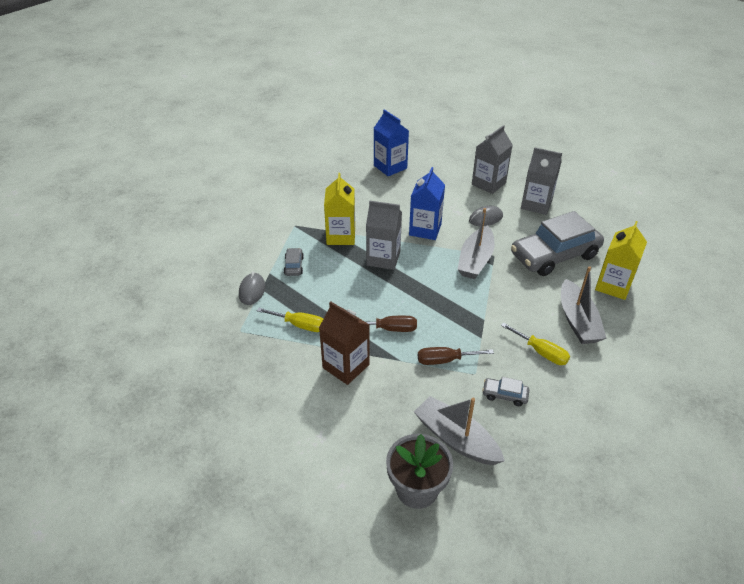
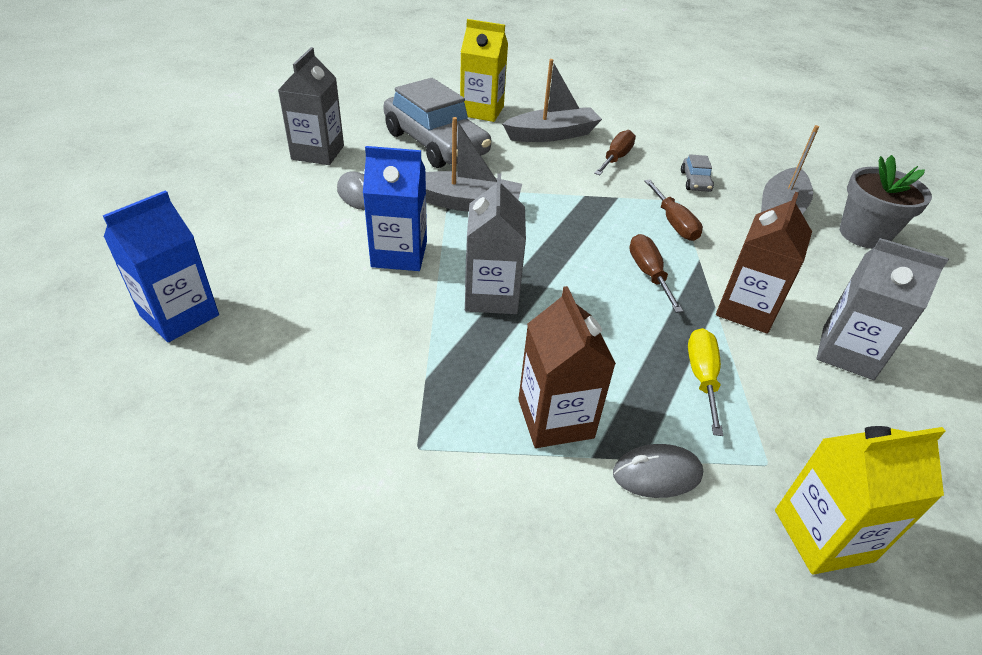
camera: 105 degrees left, 0 degrees up
grey car [284,248,304,276] -> brown carton [518,286,616,448]
yellow carton [324,173,355,245] -> yellow carton moved to [775,426,946,575]
grey carton [472,125,513,194] -> grey carton moved to [816,238,949,380]
yellow screwdriver [501,323,570,365] -> brown screwdriver [594,130,636,175]

